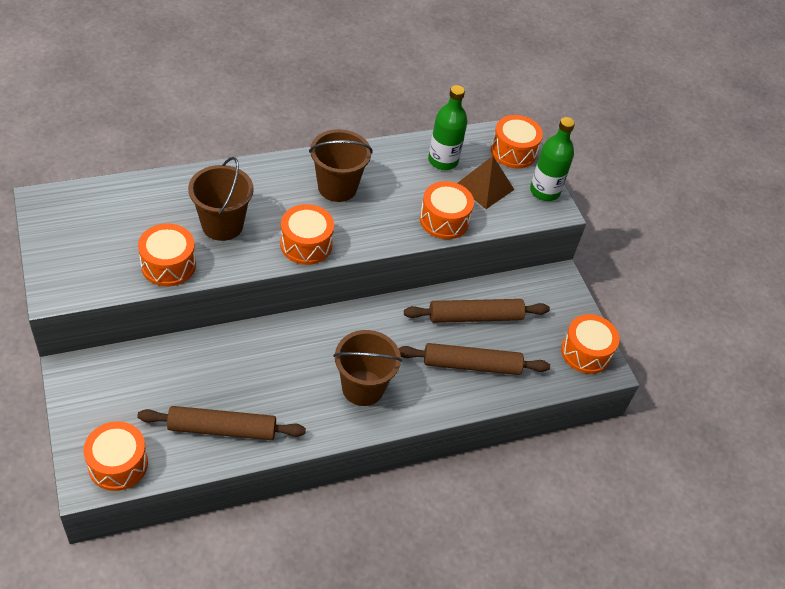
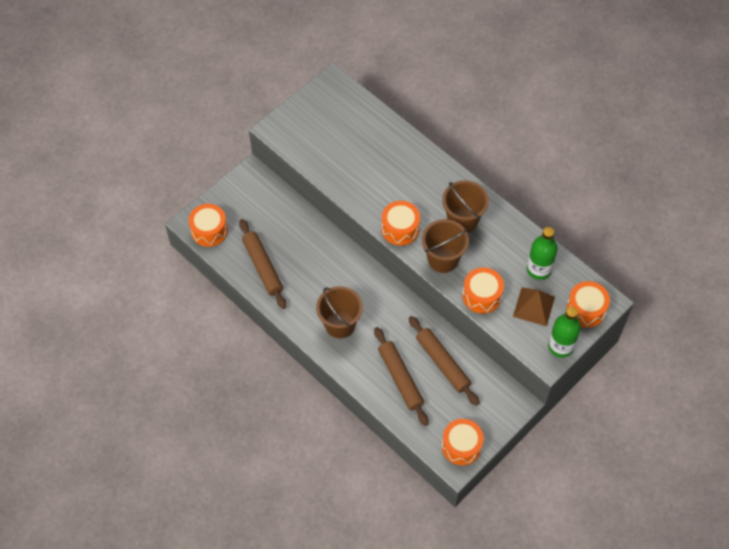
camera: 70 degrees right, 10 degrees up
orange drum [138,223,196,286] -> none
brown bucket [188,157,254,241] -> brown bucket moved to [422,219,469,273]

